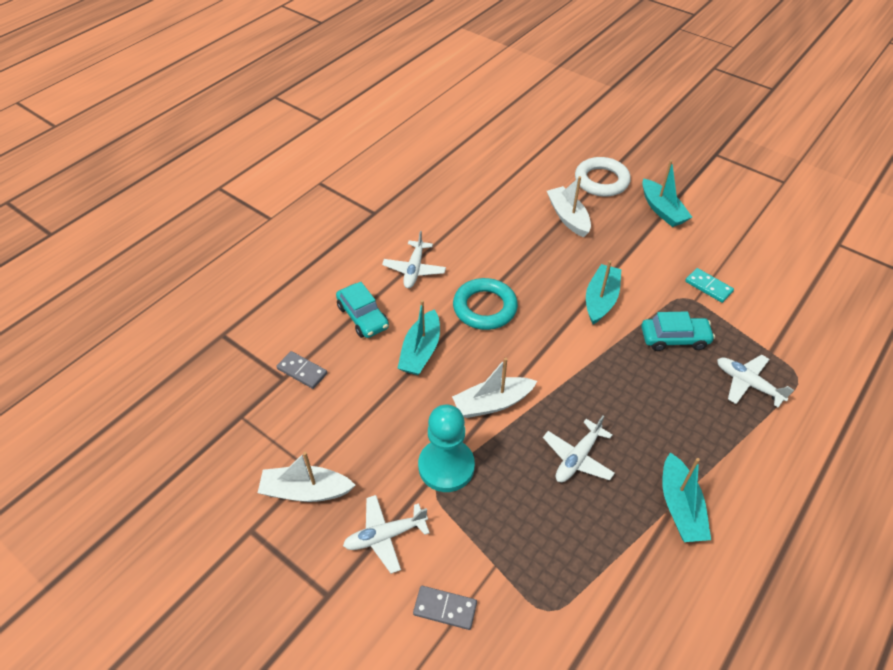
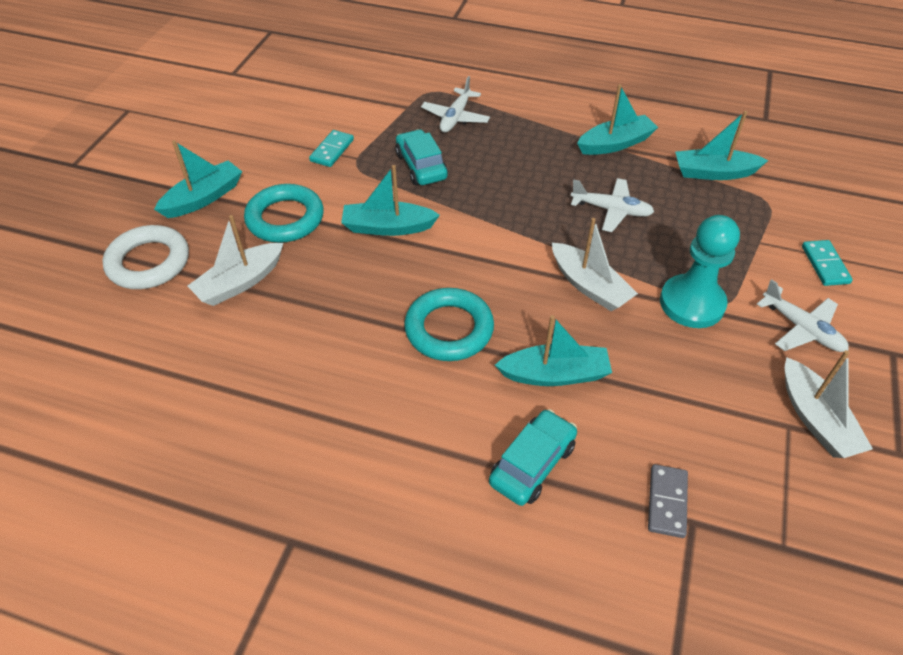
camera: 110 degrees left, 0 degrees up
white plane [382,231,446,288] -> none
grey domino [413,586,477,630] -> turquoise domino [802,240,853,286]
none -> turquoise ring [244,184,324,243]
none -> turquoise boat [675,111,768,180]

